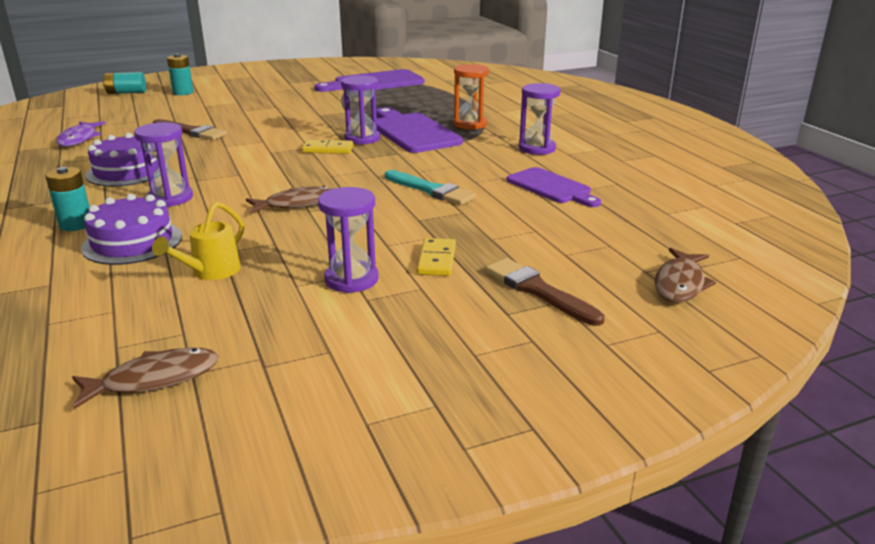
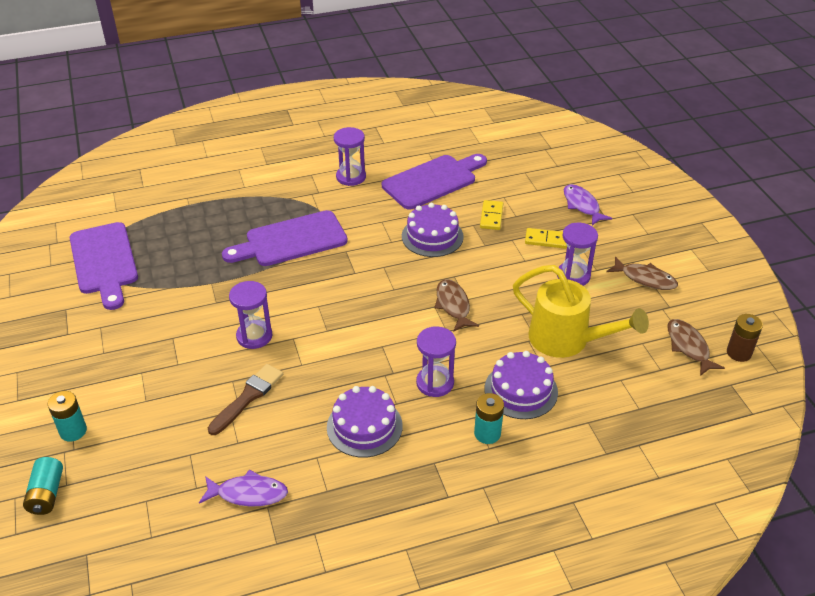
camera: 85 degrees left, 15 degrees up
yellow watering can [152,202,244,280] -> yellow watering can [513,265,649,358], size x1.86
yellow domino [302,140,353,154] -> yellow domino moved to [480,200,503,230]
purple hourglass [341,75,380,145] -> purple hourglass moved to [229,281,273,349]
turquoise brush [385,170,476,205] -> purple cake [402,203,464,257]
orange hourglass [453,64,489,129] -> none
brown brush [485,258,605,326] -> purple fish [564,184,612,225]
purple cutting board [507,167,601,207] -> purple cutting board [382,154,487,210], size x1.52
brown fish [655,248,716,303] -> brown fish moved to [606,256,678,290]
none -> brown battery [727,314,763,362]

